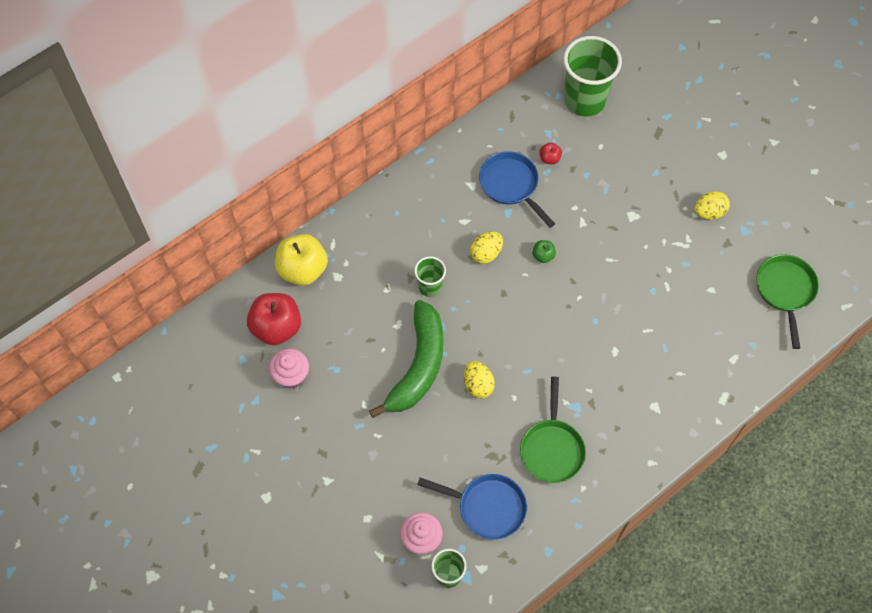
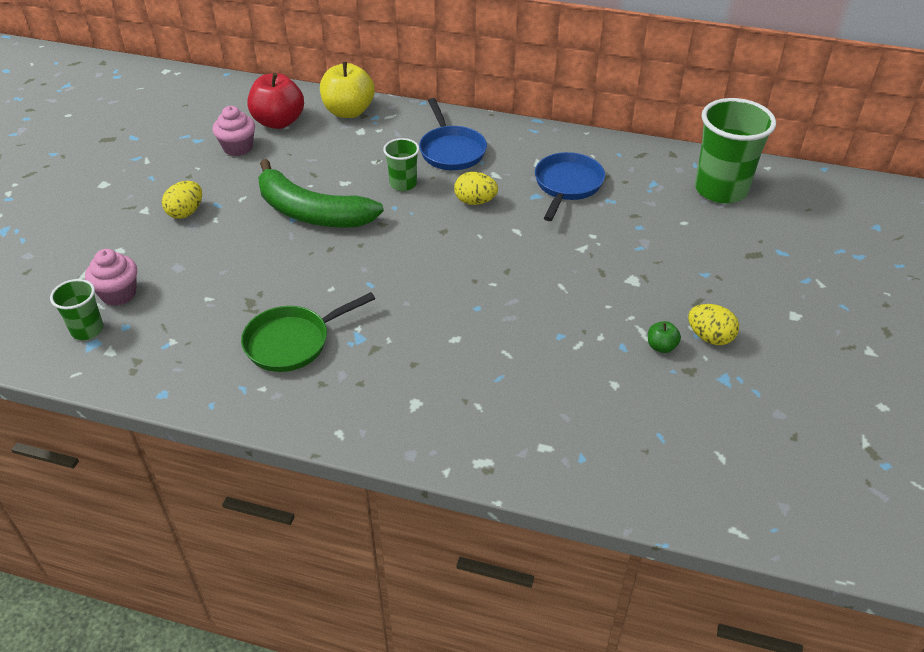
camera: 55 degrees right, 20 degrees down
green banana [369,300,444,418] -> green banana turned 45 degrees clockwise [258,159,384,228]
blue pan [417,474,527,540] -> blue pan moved to [419,98,487,170]
yellow egg [464,361,495,398] -> yellow egg moved to [162,181,202,219]
green apple [532,240,556,263] -> green apple moved to [648,321,681,353]
red apple [539,142,562,164] -> none
green pan [756,254,819,349] -> none

